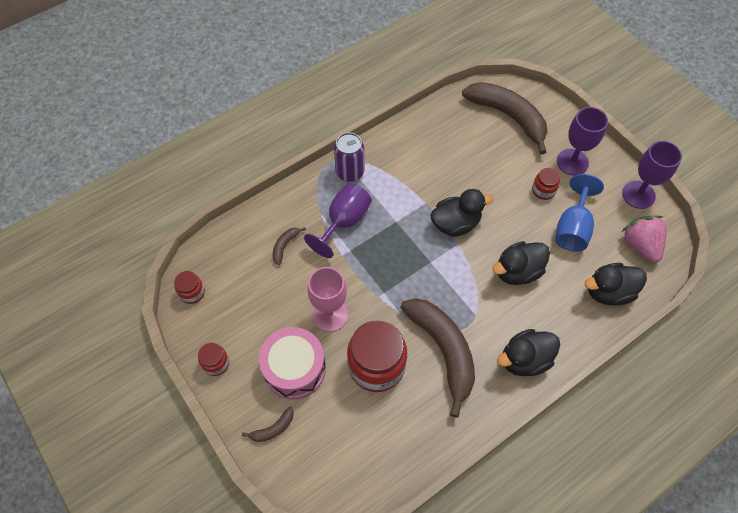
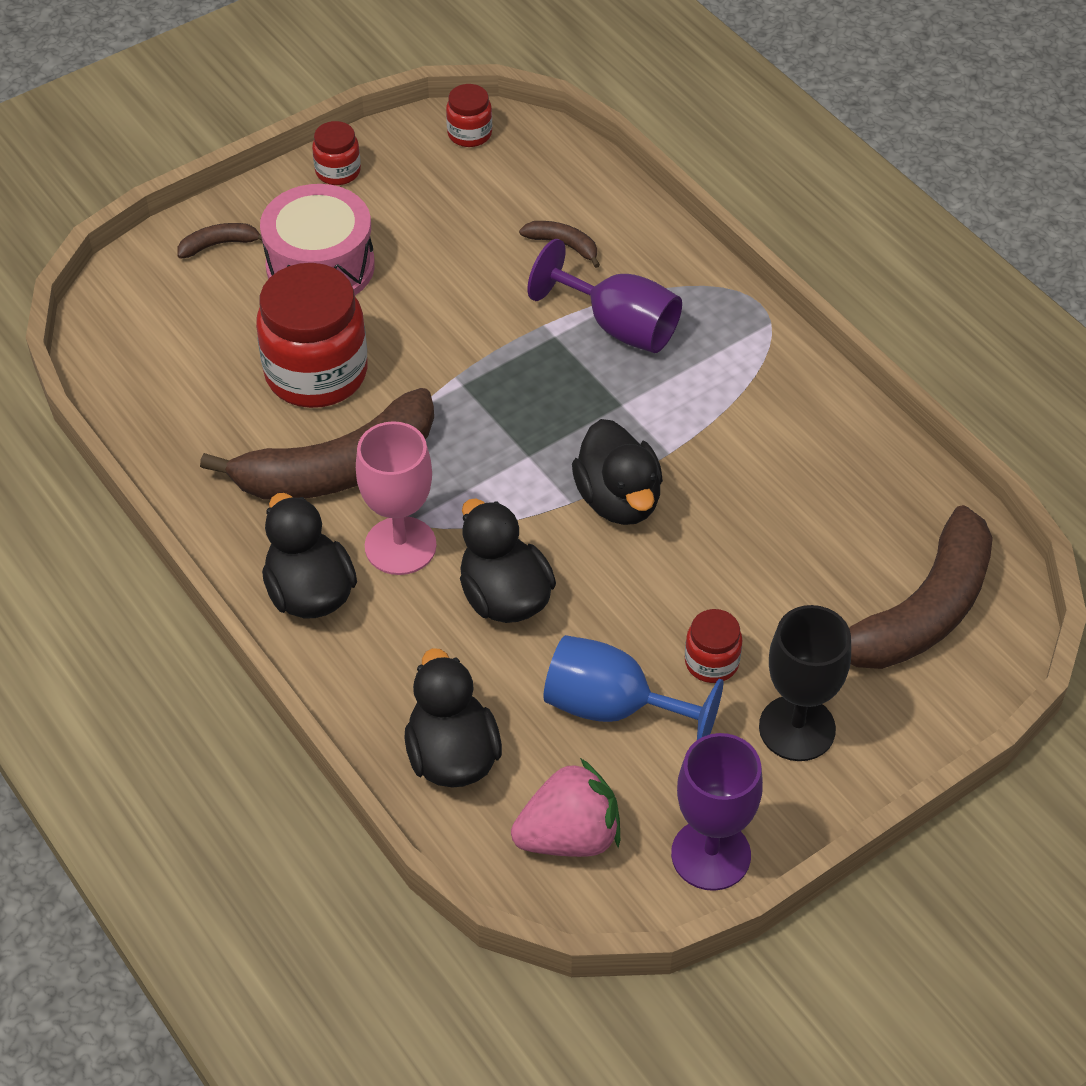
camera: 90 degrees right, 10 degrees down
brown banana [242,407,294,442] -> brown banana turned 105 degrees clockwise [177,223,262,259]
pink goblet [308,267,348,332] -> pink goblet moved to [356,421,437,575]
purple can [334,132,364,182] -> none
purple goblet [557,107,608,176] -> black goblet [759,605,851,761]

